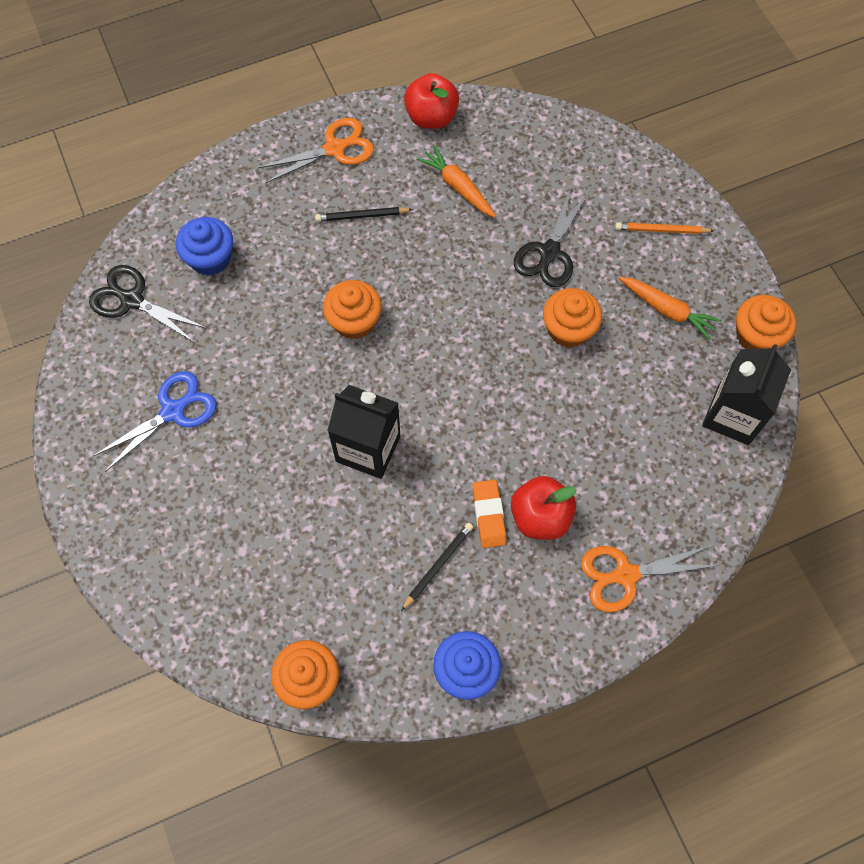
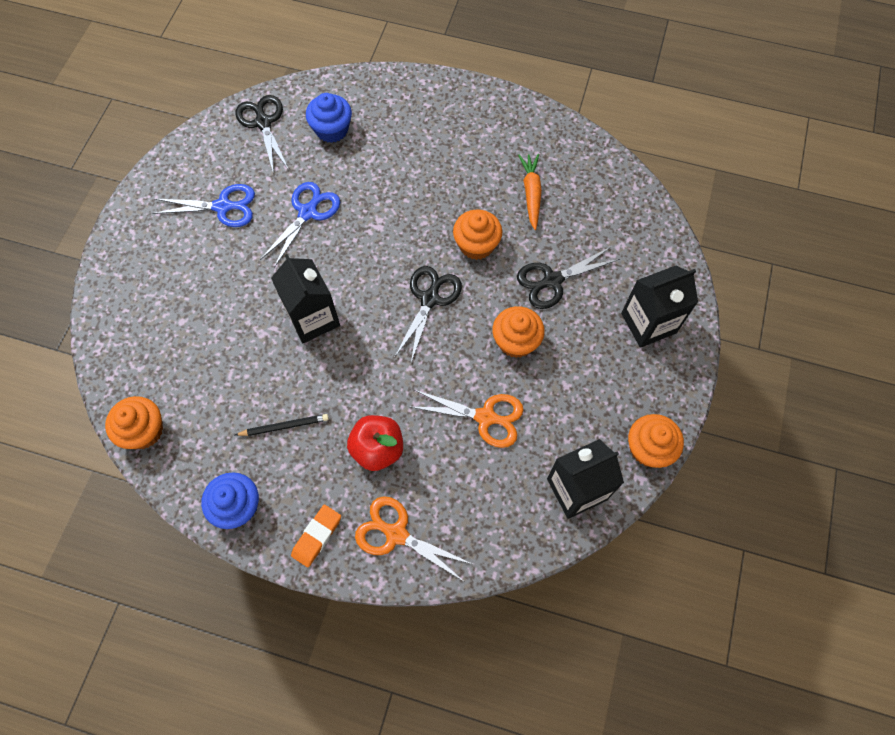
camera: 40 degrees right, 0 degrees up
orange scissors [258,118,374,183] -> orange scissors moved to [411,390,524,448]
black pencil [315,207,413,222] -> none
orange cupcake [323,280,382,340] -> orange cupcake moved to [453,209,502,260]
red apple [404,73,459,129] -> none
orange eraser [472,480,507,548] -> orange eraser moved to [291,505,341,568]
orange pencil [615,222,714,234] -> black carton [621,265,698,348]
orange carrot [619,277,722,340] -> none
none -> blue scissors [260,182,340,268]
none -> black scissors [394,266,462,362]

